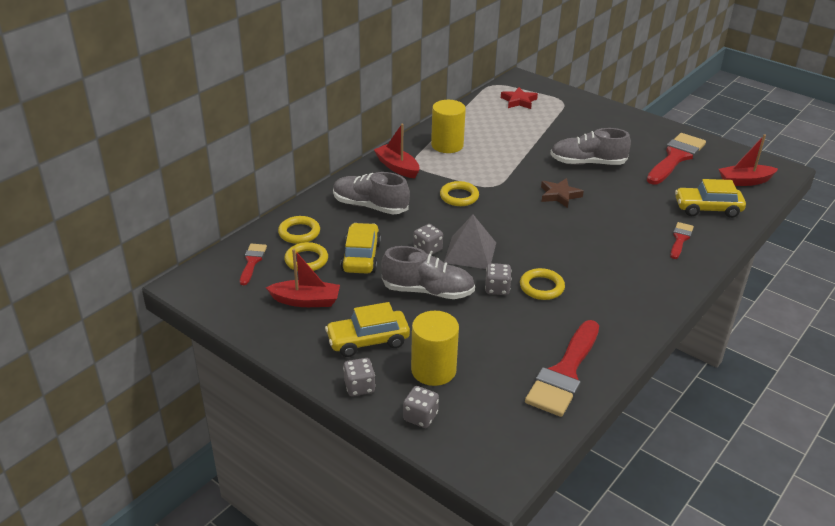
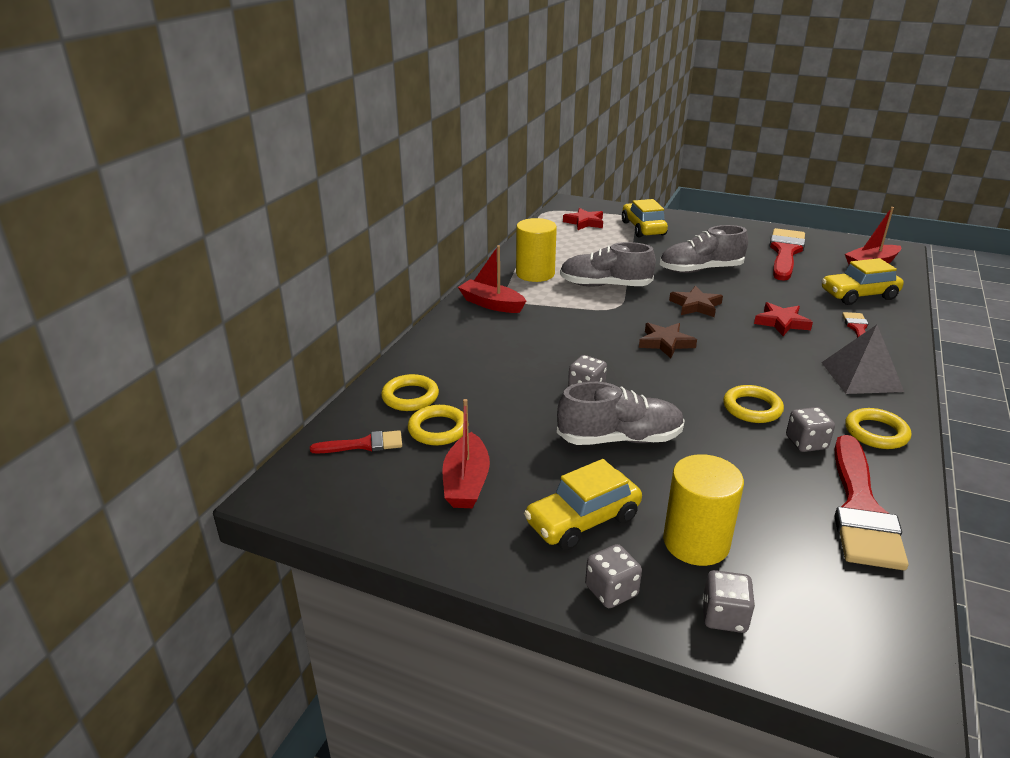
camera: 15 degrees left, 5 degrees down
red brush [240,244,267,285] -> red brush turned 90 degrees clockwise [310,430,402,453]
red boat [266,249,340,307] -> red boat turned 105 degrees clockwise [442,399,490,508]
grey shoe [333,172,410,214] -> grey shoe moved to [560,242,656,286]
yellow car [341,223,381,274] -> yellow car moved to [622,199,668,237]
yellow ring [440,181,479,206] -> yellow ring moved to [845,408,911,449]
grey pyramid [444,215,496,269] -> grey pyramid moved to [821,325,904,394]
grey dice [485,263,511,295] -> grey dice moved to [786,407,835,452]
none -> brown star [639,323,697,358]
none -> red star [754,302,813,336]

